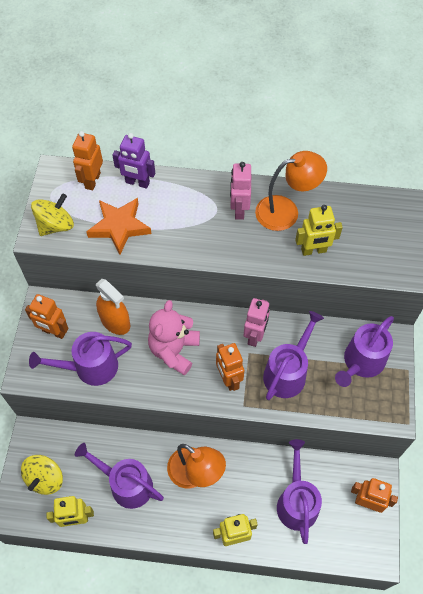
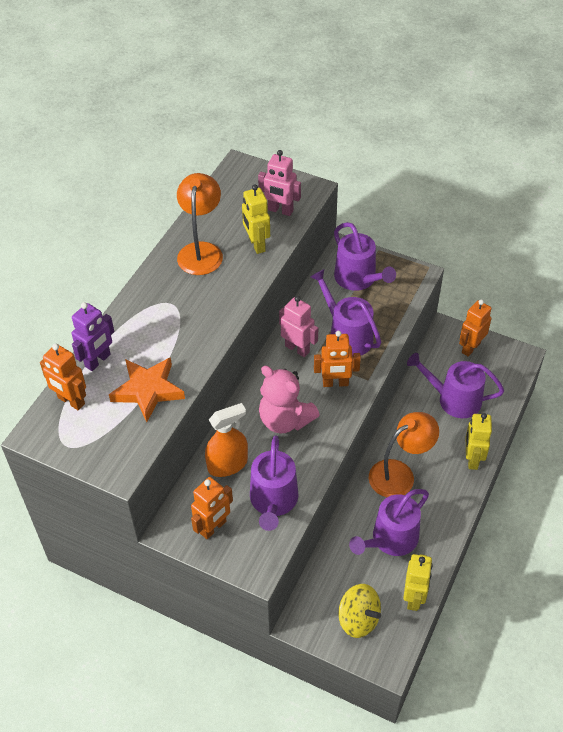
camera: 70 degrees left, 10 degrees down
yellow spinning top [31,194,74,236] -> none
pink robot [230,162,251,220] -> pink robot moved to [258,150,301,216]
yellow robot [295,205,343,256] -> yellow robot turned 150 degrees clockwise [242,184,270,254]

